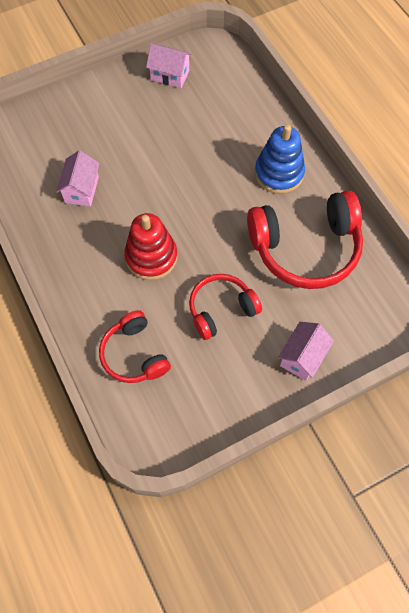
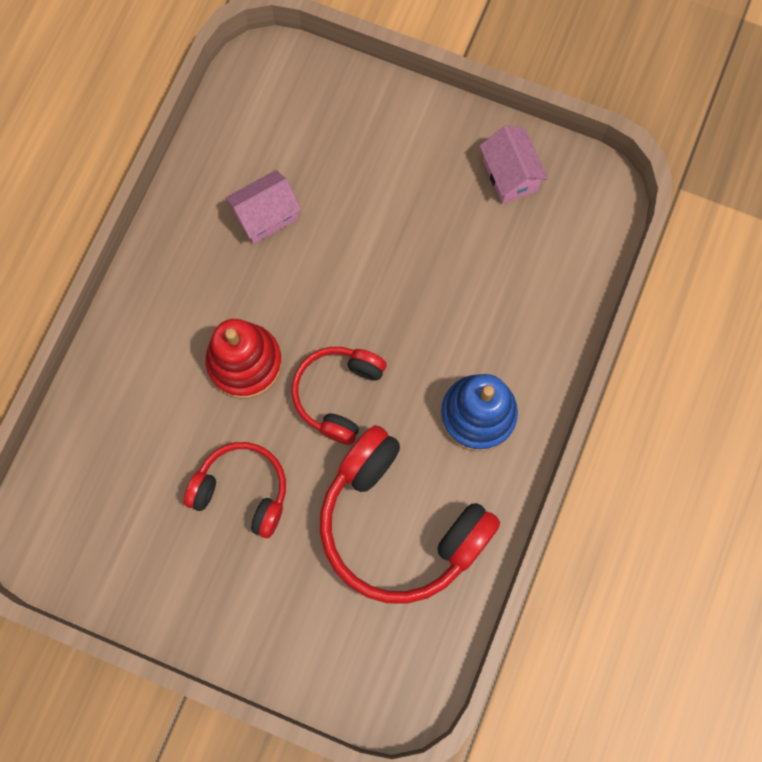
camera: 50 degrees right, 10 degrees up
red headphones [99,310,171,383] -> red headphones moved to [292,347,386,445]
pink house [278,322,334,381] -> none

